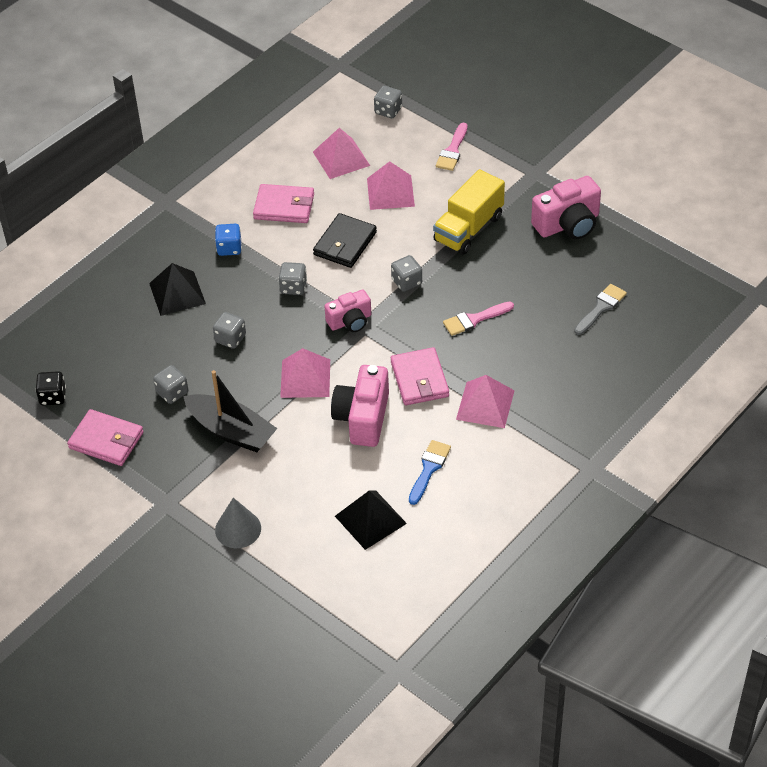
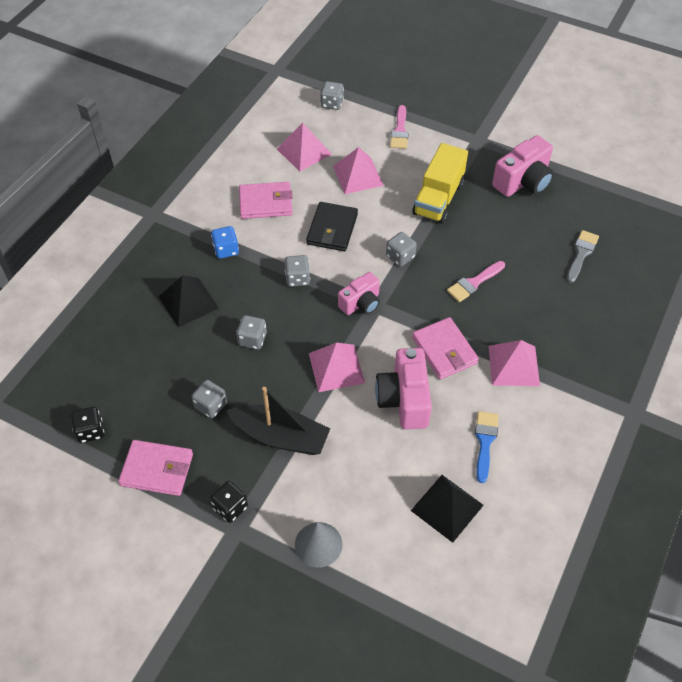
camera: 15 degrees left, 5 degrees up
none -> black dice [210,481,248,523]

